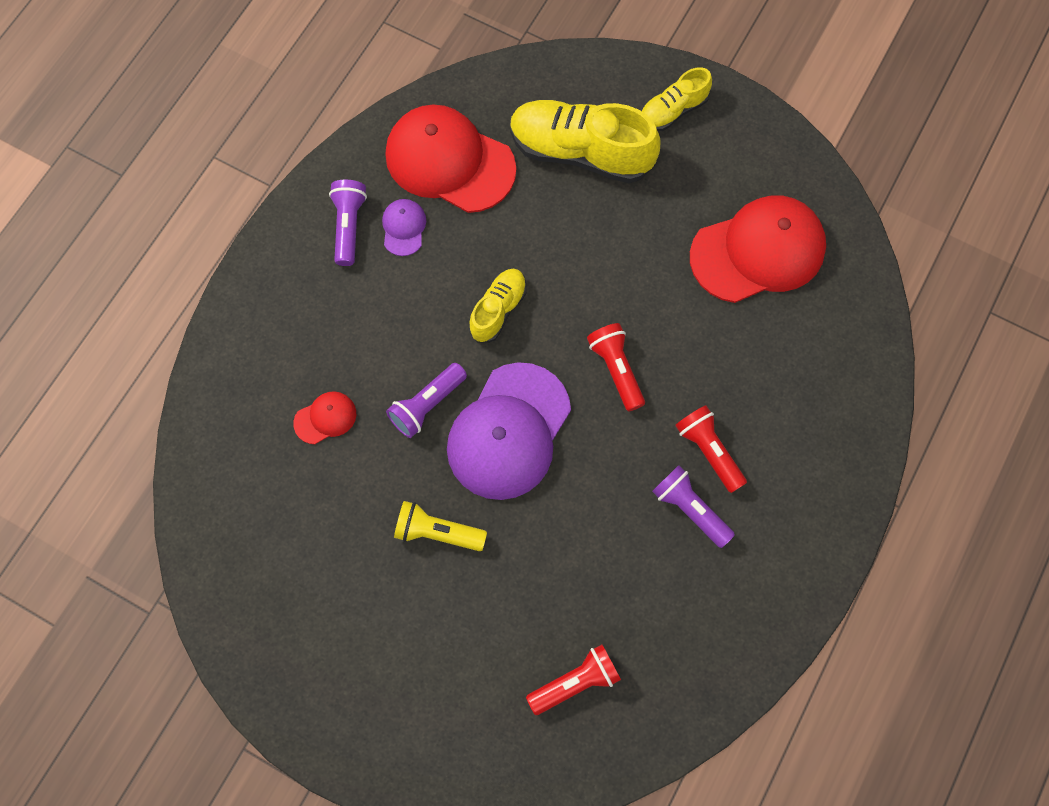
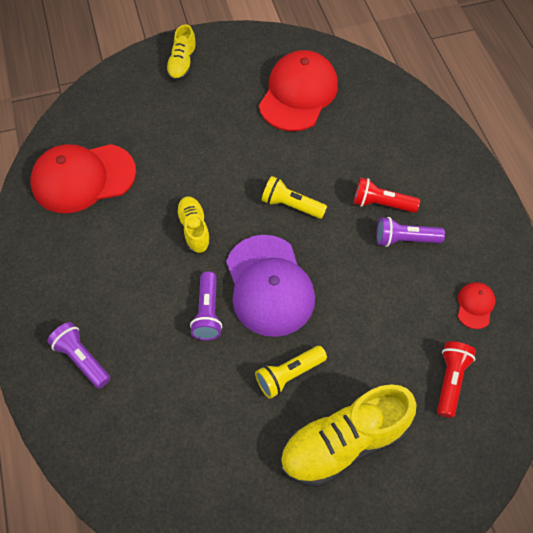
camera: 45 degrees left, 10 degrees down
red cap [293,391,356,444] -> red cap moved to [458,282,495,329]
purple flashlight [329,180,367,266] -> purple flashlight moved to [47,322,110,389]
purple cap [382,199,426,256] -> none
yellow shoe [510,100,661,183] -> yellow shoe moved to [280,384,417,487]
red flashlight [587,323,645,412] -> yellow flashlight [262,176,327,219]

